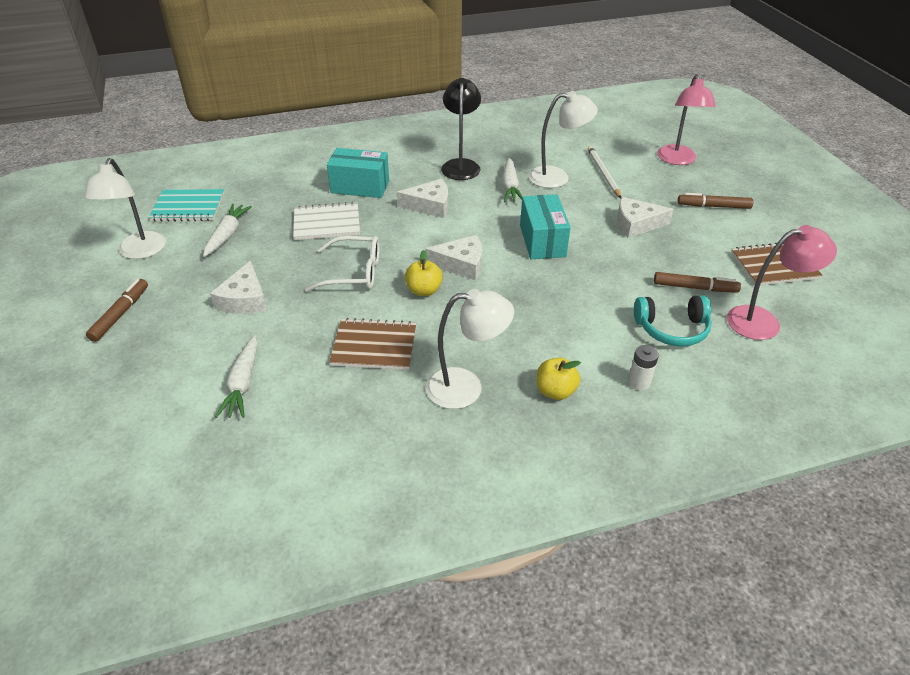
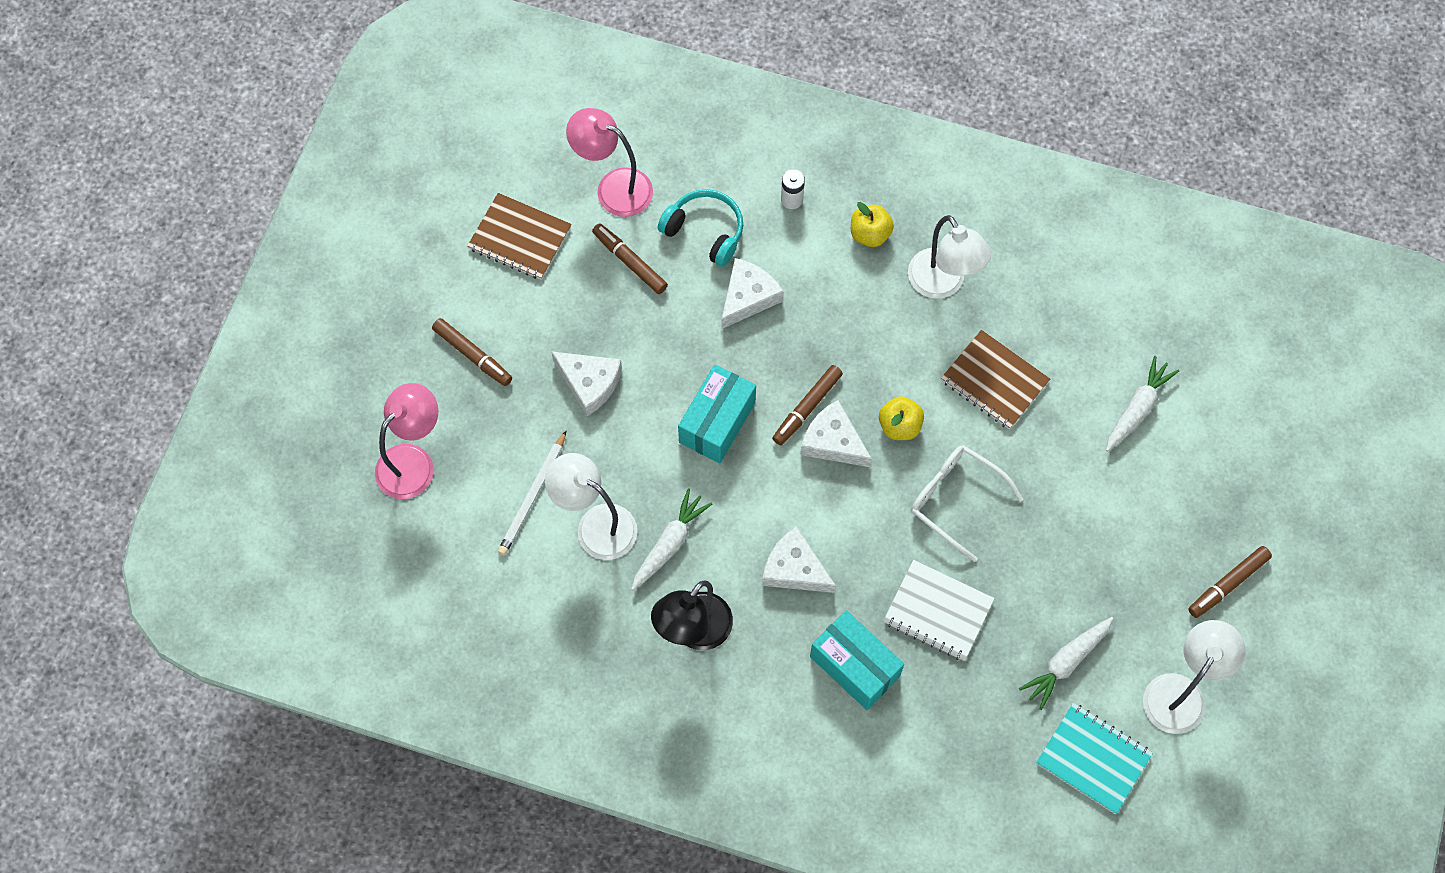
camera: 145 degrees left, 25 degrees up
white cheese [210,261,267,314] -> white cheese moved to [722,258,784,329]
white lamp [426,289,514,409] -> white lamp turned 150 degrees counterclockwise [908,215,991,299]
none -> brown marker [772,365,843,445]

